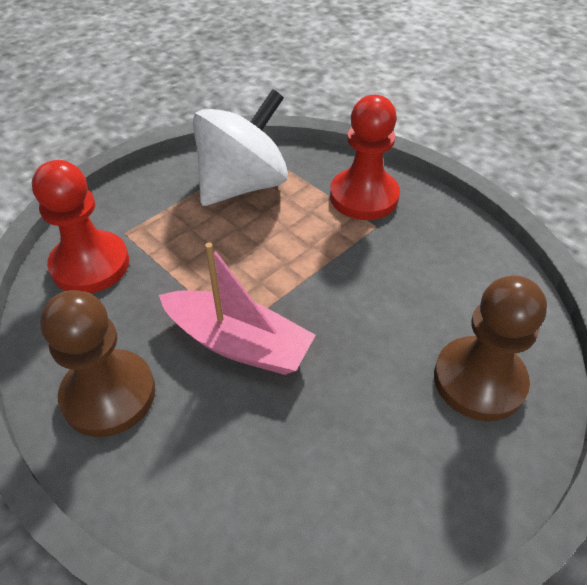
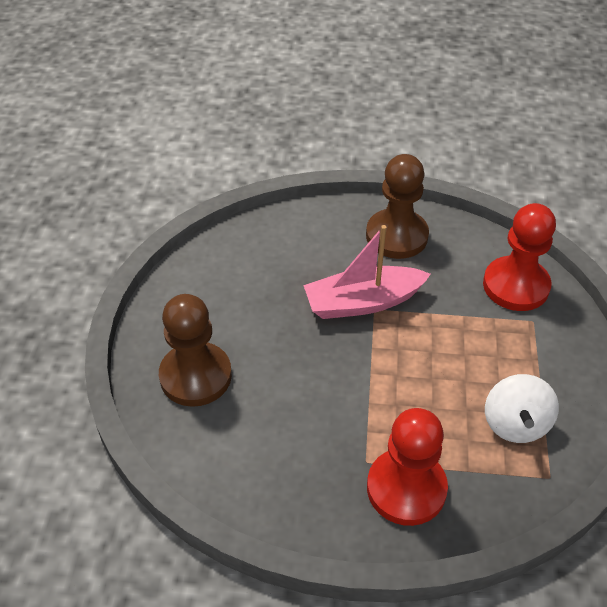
camera: 140 degrees right, 0 degrees up
white spinning top [193,89,288,206] -> white spinning top [485,374,559,443], size x0.60

